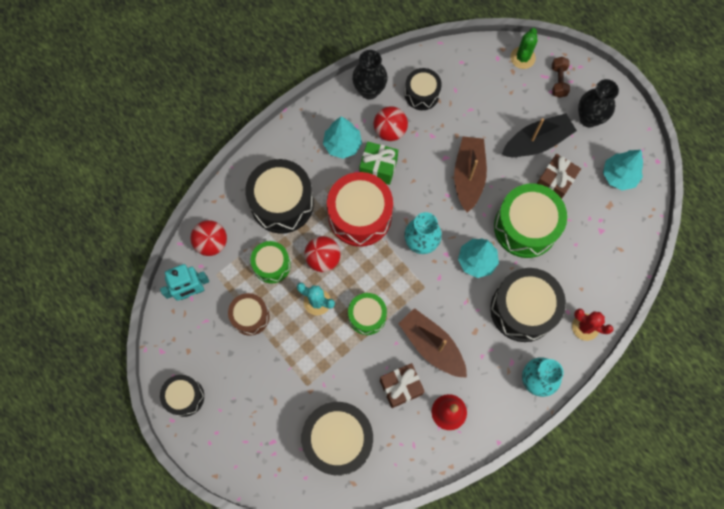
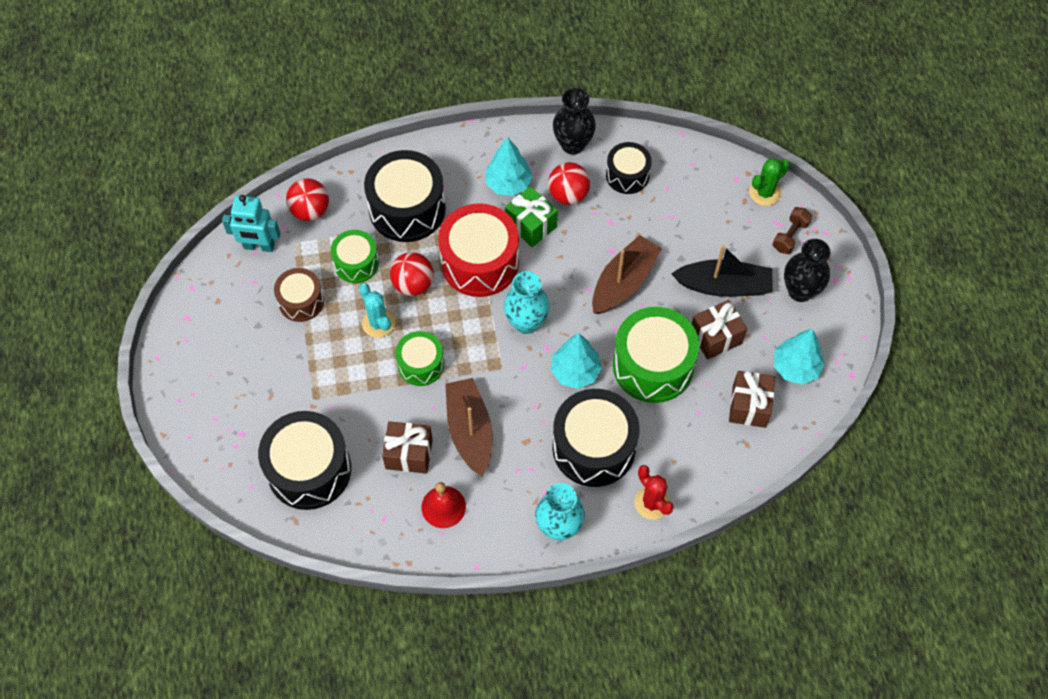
camera: 30 degrees right, 10 degrees down
black drum [160,375,204,417] -> none
none -> brown gift [729,371,775,428]

